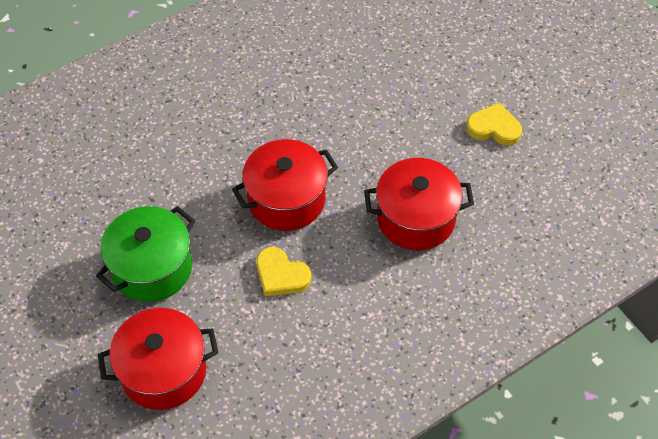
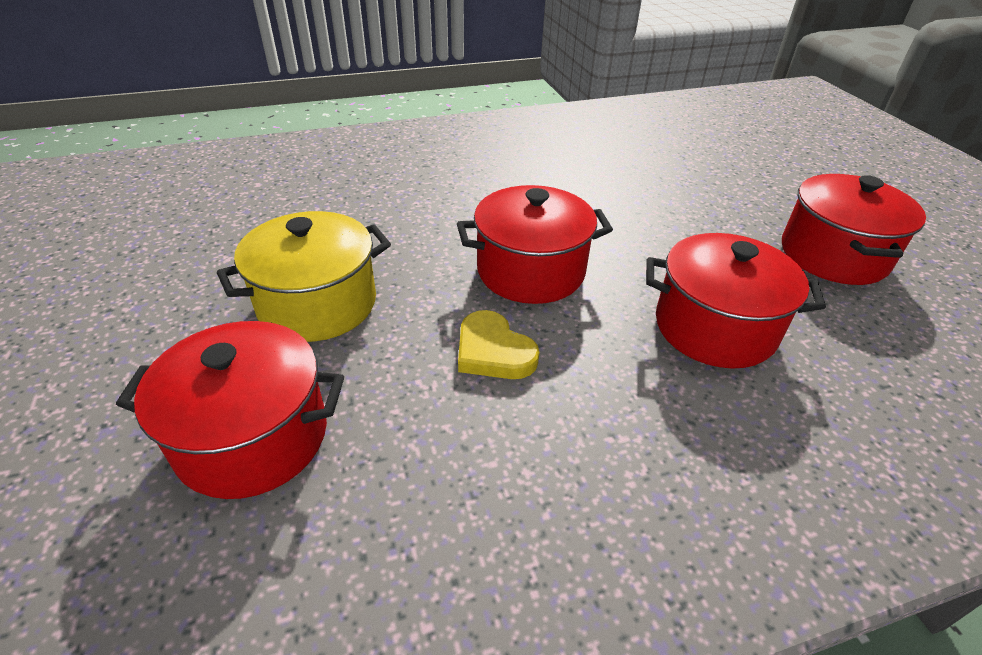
camera: 15 degrees right, 15 degrees down
green pot [96,206,195,302] -> yellow pot [217,211,391,342]
yellow heart [466,103,522,145] -> red pot [782,174,926,285]

